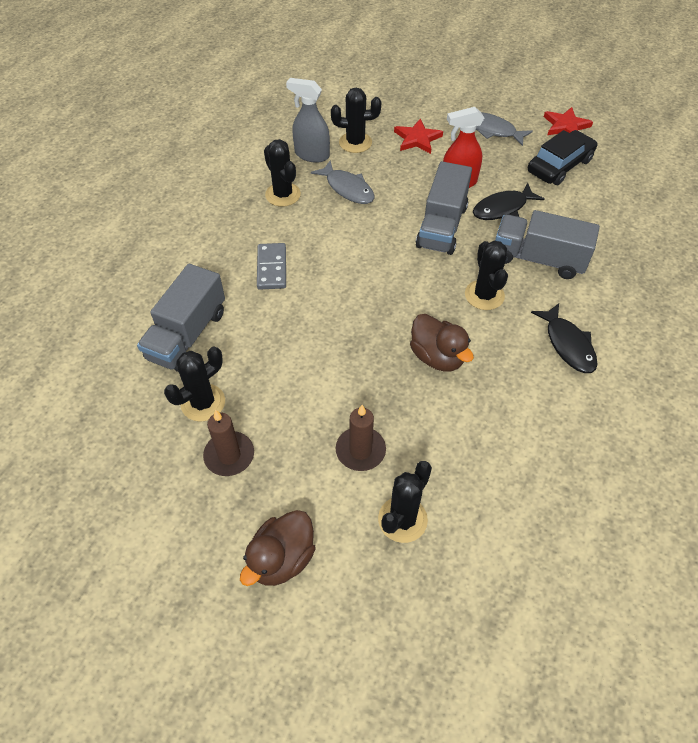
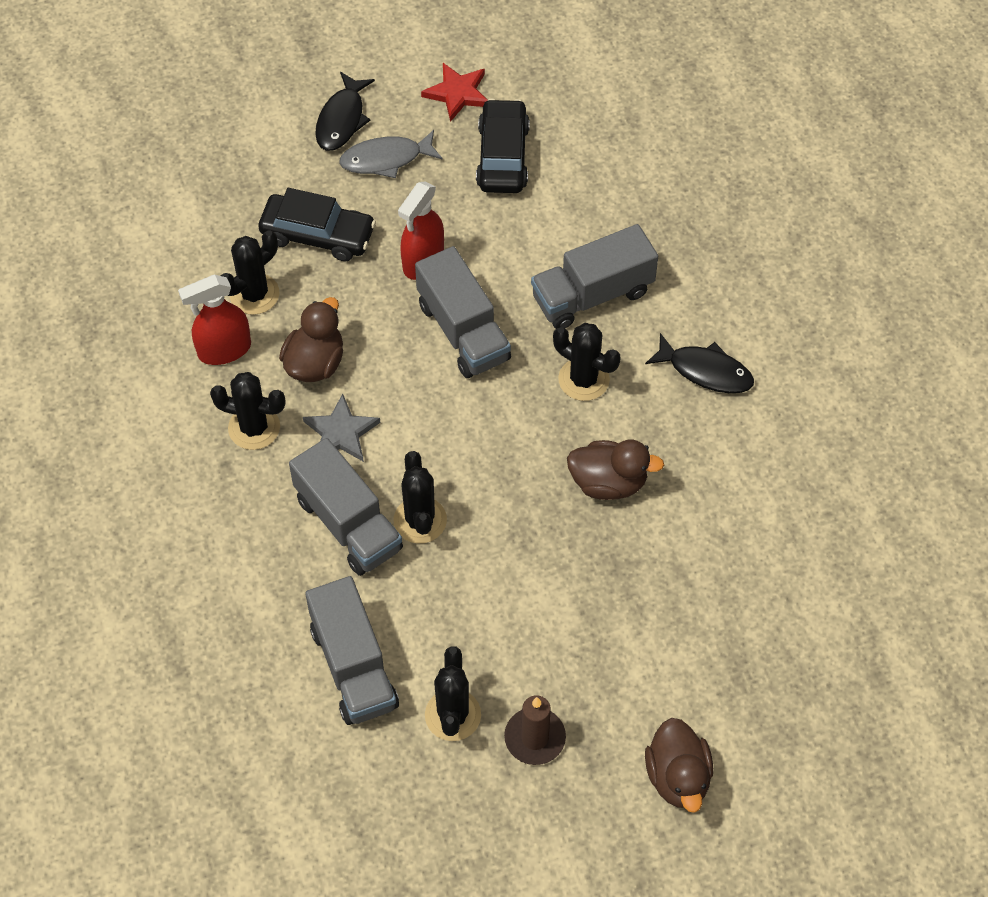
camera: 45 degrees left, 5 degrees up
grey domino [257,243,286,290] -> grey truck [289,438,403,576]
grey spray bottle [286,78,330,163] -> red spray bottle [178,275,251,365]
grey fish [311,160,374,204] -> brown duck [279,297,343,382]
brown candle [336,405,386,471] -> none
black cactus [378,461,432,543] -> black cactus moved to [394,451,447,544]
red star [394,119,443,154] -> black car [258,188,376,261]
black fish [473,183,545,220] -> black fish moved to [315,72,375,151]
none -> grey star [303,394,380,462]

